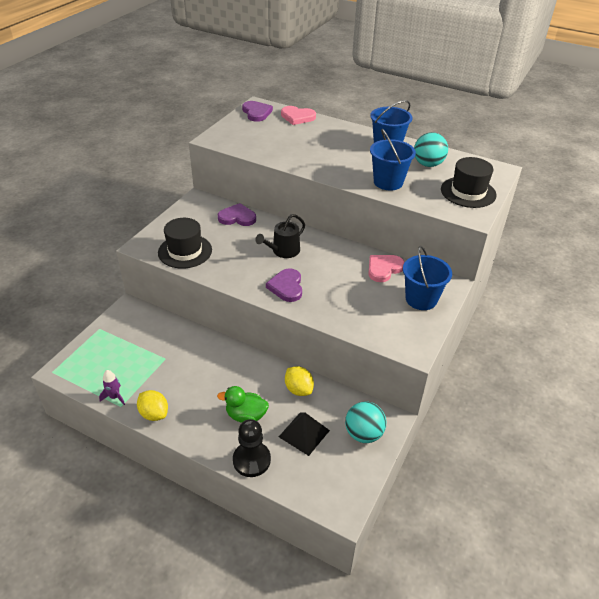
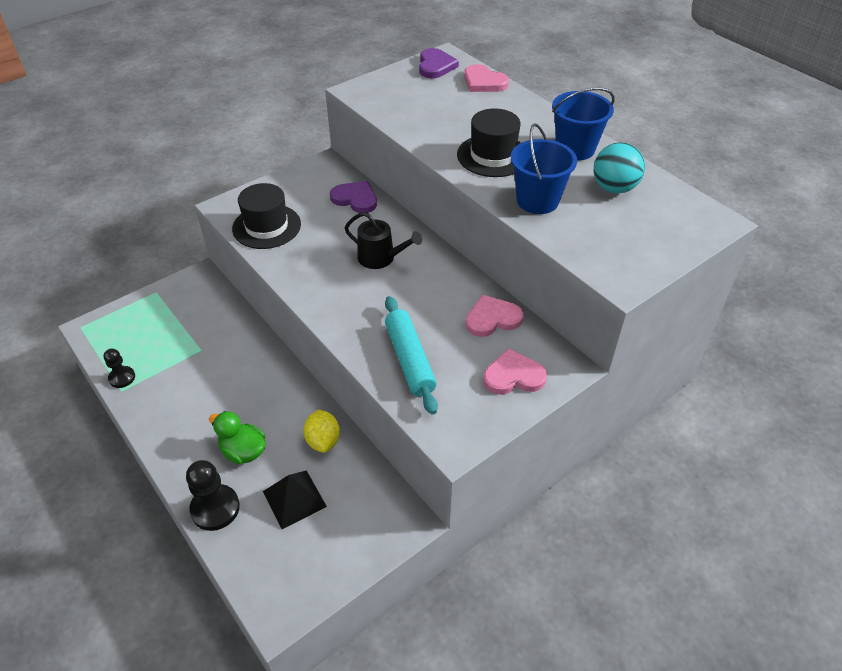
camera: 25 degrees right, 5 degrees up
purple rocket [99,370,125,405] -> black pawn [104,349,135,388]
yellow lemon [137,390,168,421] -> none
black watering can [255,214,305,258] -> black watering can turned 135 degrees counterclockwise [345,212,422,269]
purple heart [266,268,302,302] -> none
turquoise ball [345,402,386,443] -> none
blue bucket [403,246,452,310] -> pink heart [483,348,547,395]
black hat [441,157,497,208] -> black hat moved to [457,108,521,177]
none -> turquoise rolling pin [385,296,438,415]

